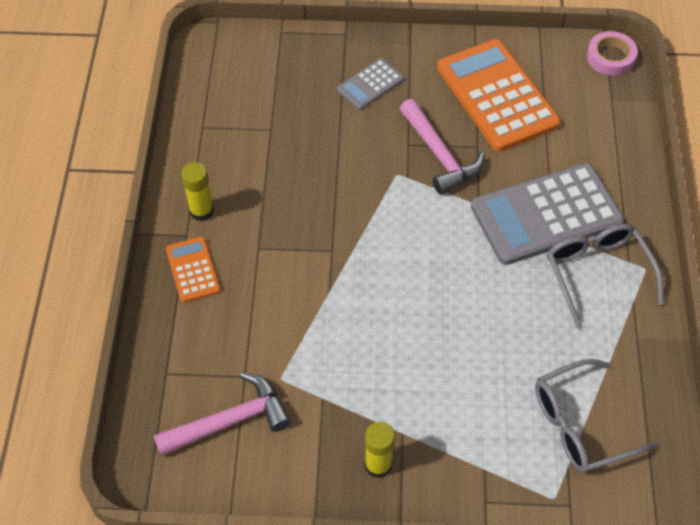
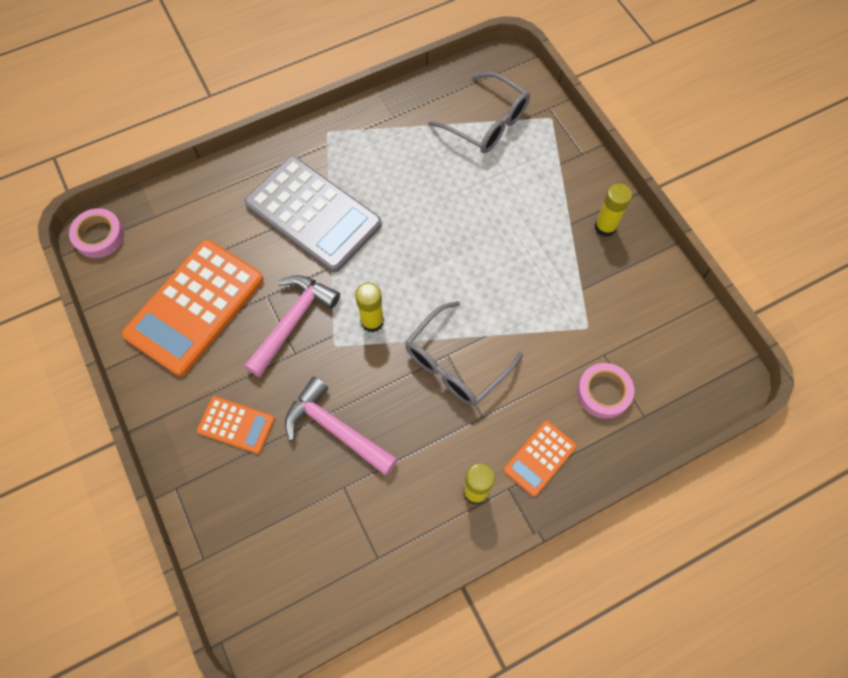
camera: 120 degrees left, 10 degrees up
pink hammer [153,372,291,456] -> pink hammer moved to [285,377,398,476]
grey calculator [337,58,404,110] -> orange calculator [197,396,275,454]
grey glasses [547,224,664,329] -> grey glasses moved to [405,301,523,406]
none -> yellow glue stick [355,283,384,332]
none -> pink tape [577,363,634,419]

